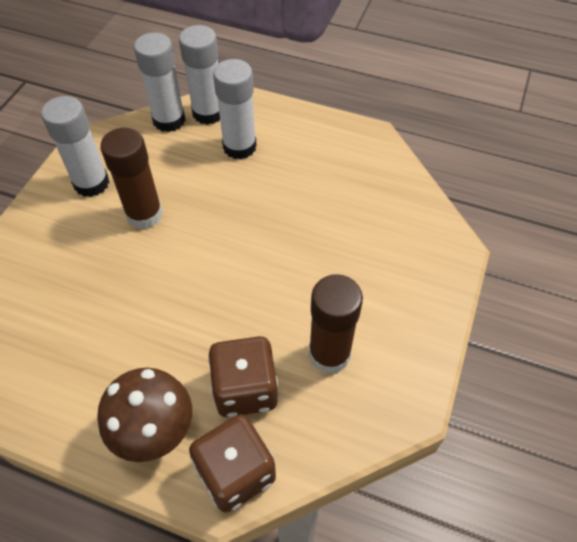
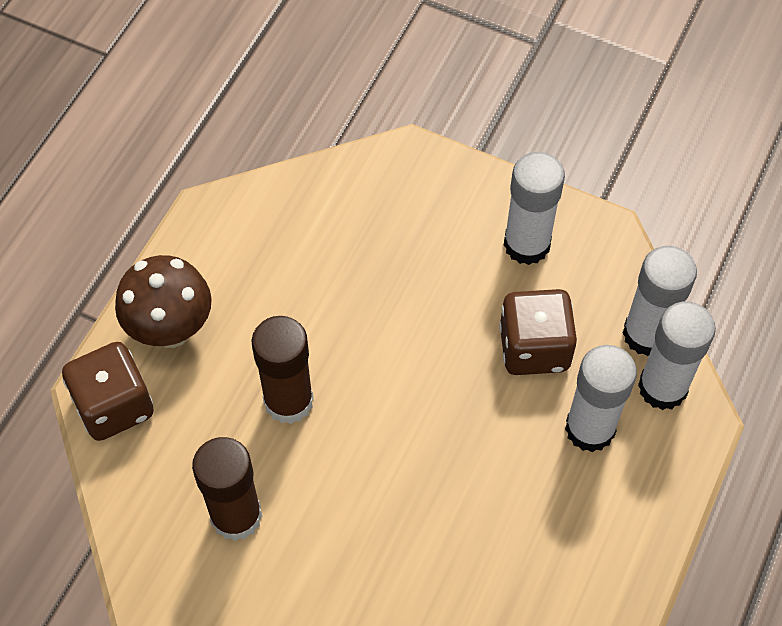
camera: 95 degrees right, 5 degrees up
brown glue stick [100,128,163,229] -> brown glue stick moved to [252,316,314,424]
brown dice [208,336,278,417] -> brown dice moved to [499,289,577,375]

